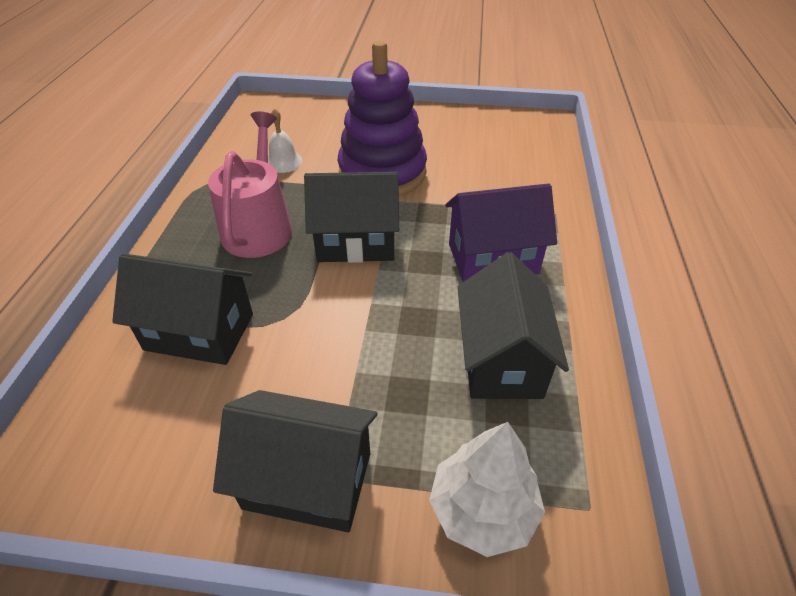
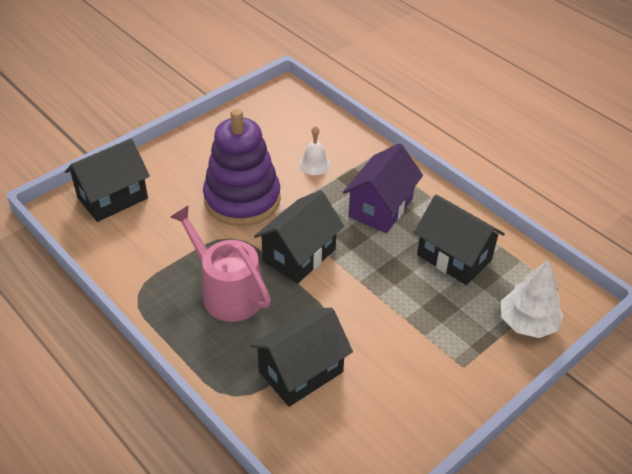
camera: 50 degrees left, 0 degrees up
black house [213,390,378,532] -> black house moved to [65,138,150,222]
white bell [268,108,303,173] -> white bell moved to [299,126,331,175]

